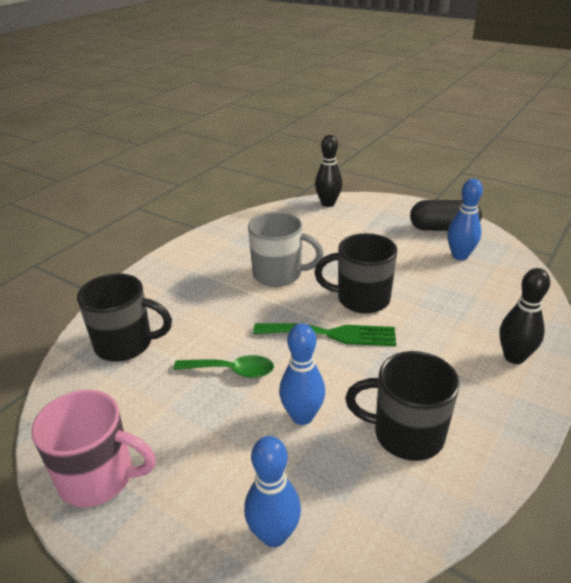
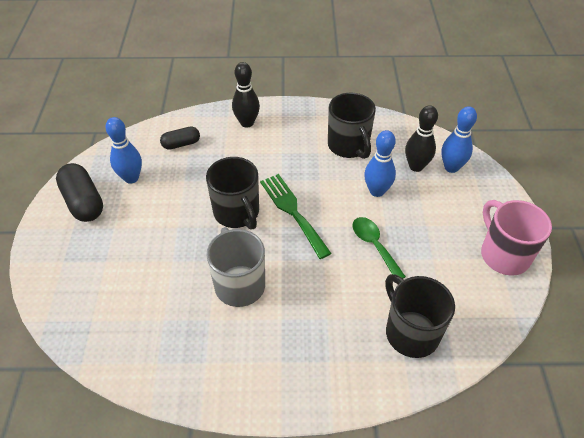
camera: 125 degrees left, 15 degrees up
black bowling pin [315,135,342,207] -> black bowling pin moved to [405,105,438,172]
none -> black capsule [160,126,200,150]

